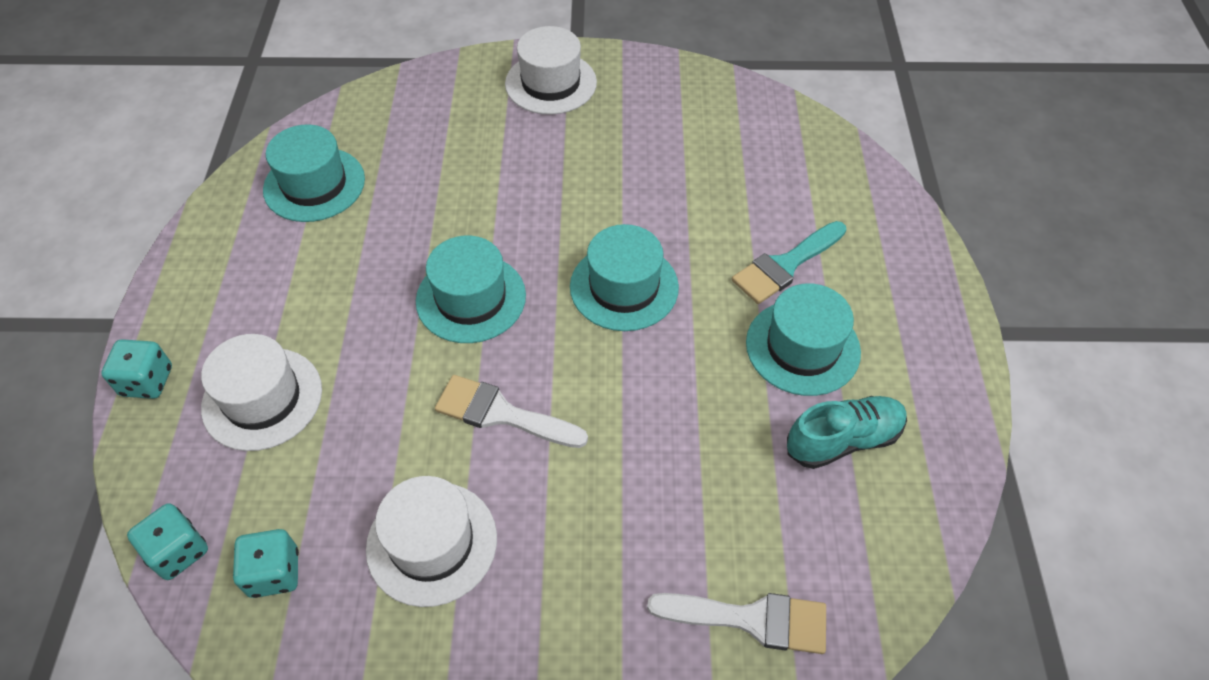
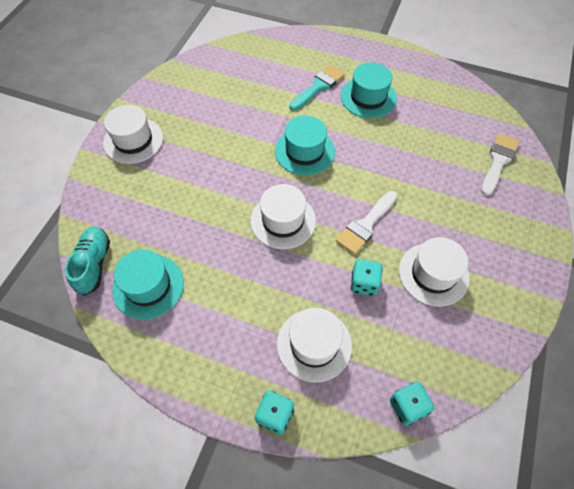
camera: 70 degrees left, 5 degrees up
turquoise dice [233,529,299,598] -> turquoise dice moved to [350,259,383,296]
turquoise hat [416,235,526,343] -> white hat [250,184,316,249]
turquoise brush [732,221,847,304] -> turquoise brush turned 120 degrees counterclockwise [289,65,345,111]
turquoise shoe [787,396,907,469] -> turquoise shoe moved to [65,226,110,296]

